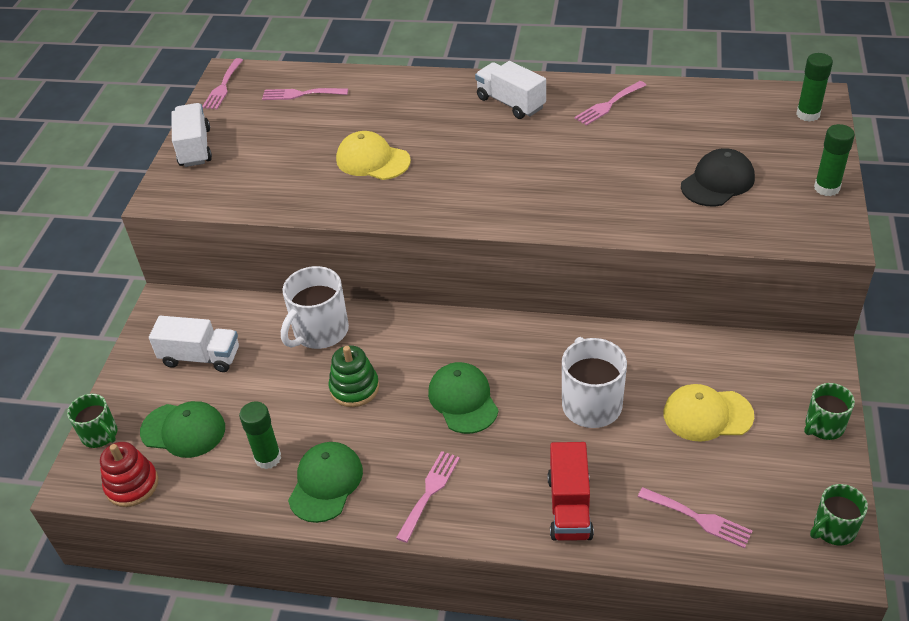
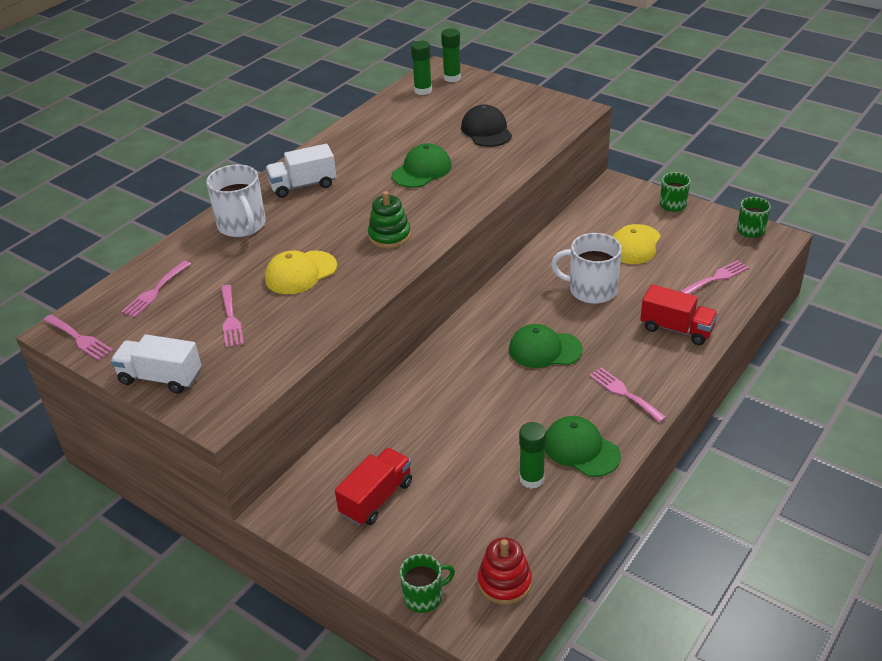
camera: 65 degrees left, 5 degrees down
green cap [140,401,225,458] -> green cap moved to [392,143,452,188]
white truck [149,316,239,372] -> red truck [335,448,412,526]
white mug [281,266,349,349] -> white mug moved to [206,164,266,237]
green stacking toy [328,345,379,407] -> green stacking toy moved to [368,191,411,248]
pink fork [574,81,646,126] -> pink fork moved to [221,285,244,348]
green mug [804,383,855,440] -> green mug turned 45 degrees clockwise [660,172,690,212]
green glue stick [814,124,855,196] -> green glue stick moved to [411,41,432,95]

